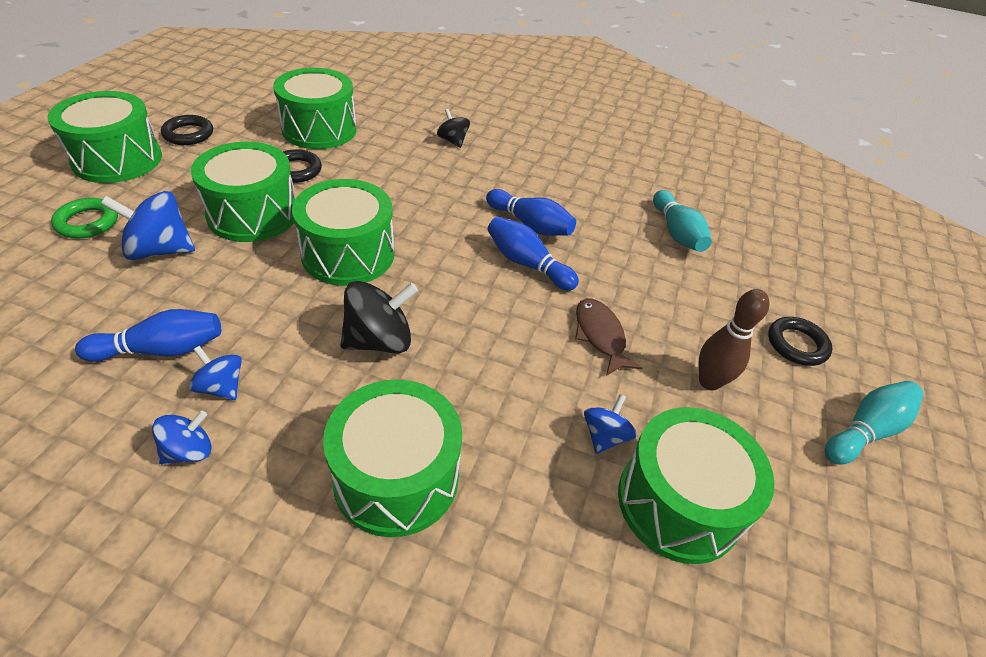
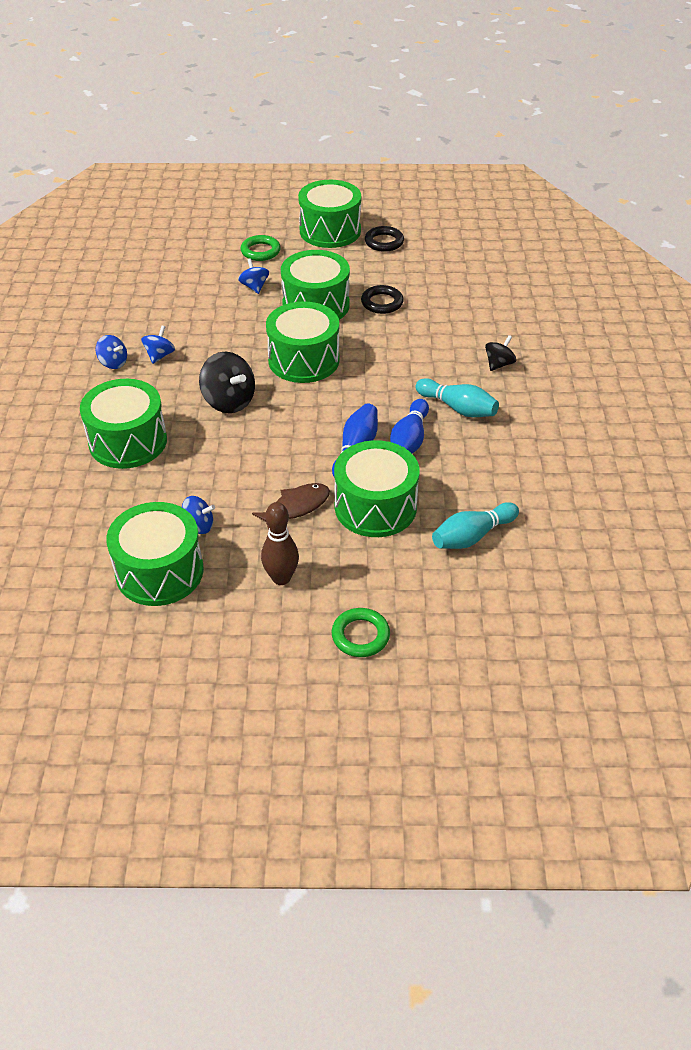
camera: 75 degrees right, 0 degrees up
blue bowling pin [75,309,221,362] -> none
blue spinning top [101,191,195,260] -> blue spinning top [238,258,269,294], size x0.59
green drum [273,68,357,149] -> green drum moved to [334,440,420,537]
black ring [768,317,832,366] -> green ring [332,608,390,657]
turquoise bowling pin [825,381,924,465] -> turquoise bowling pin moved to [415,378,499,417]

